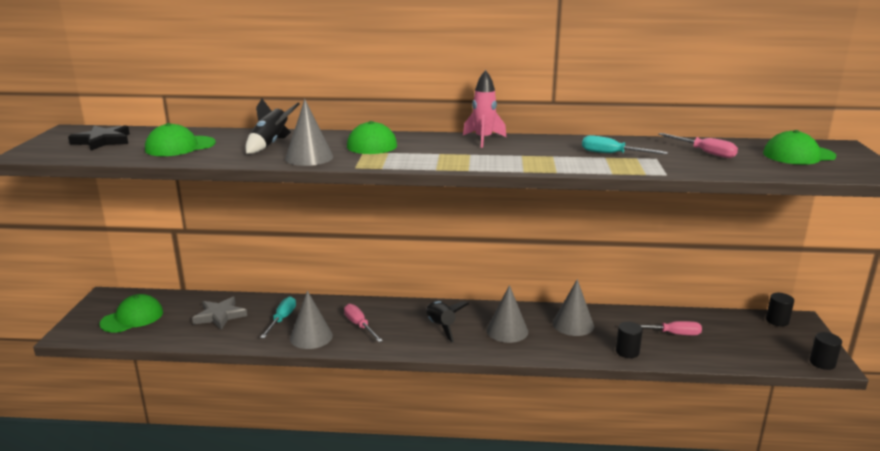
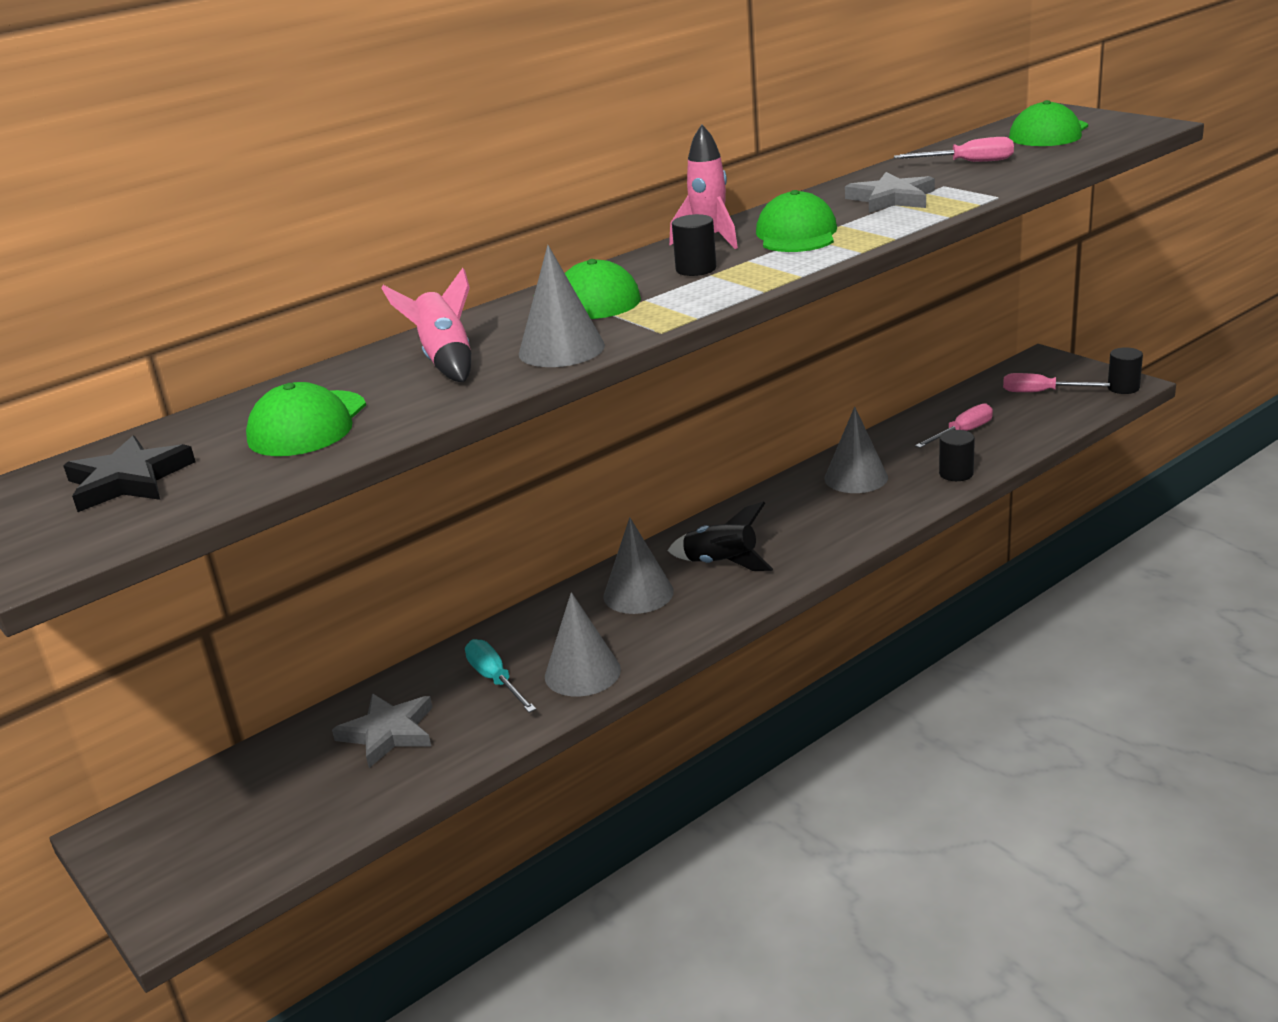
camera: 40 degrees left, 5 degrees up
green cap [100,294,163,333] -> green cap moved to [756,190,837,252]
black rocket [246,99,300,154] -> pink rocket [381,268,471,382]
pink screwdriver [344,304,383,342] -> pink screwdriver moved to [1003,373,1110,392]
grey cone [486,285,528,343] -> grey cone moved to [604,517,674,614]
turquoise screwdriver [582,135,668,154] -> grey star [845,172,935,213]
black cylinder [766,293,794,326] -> black cylinder moved to [672,214,716,276]

